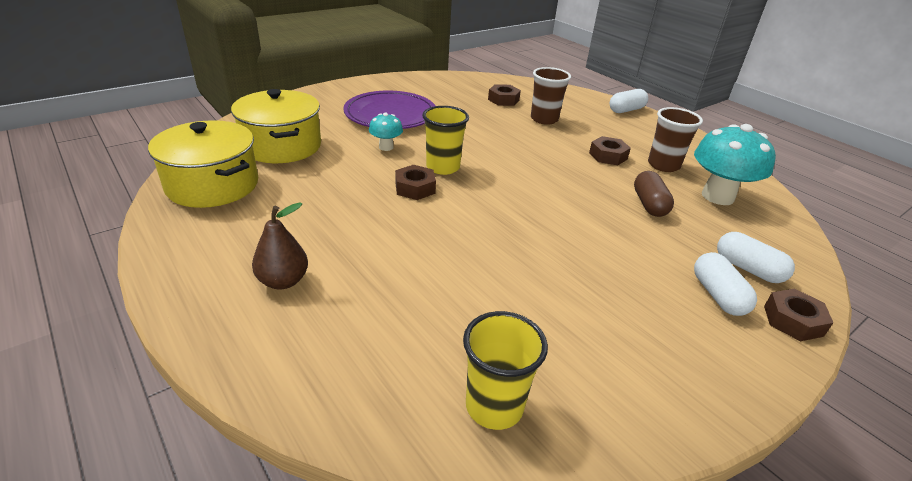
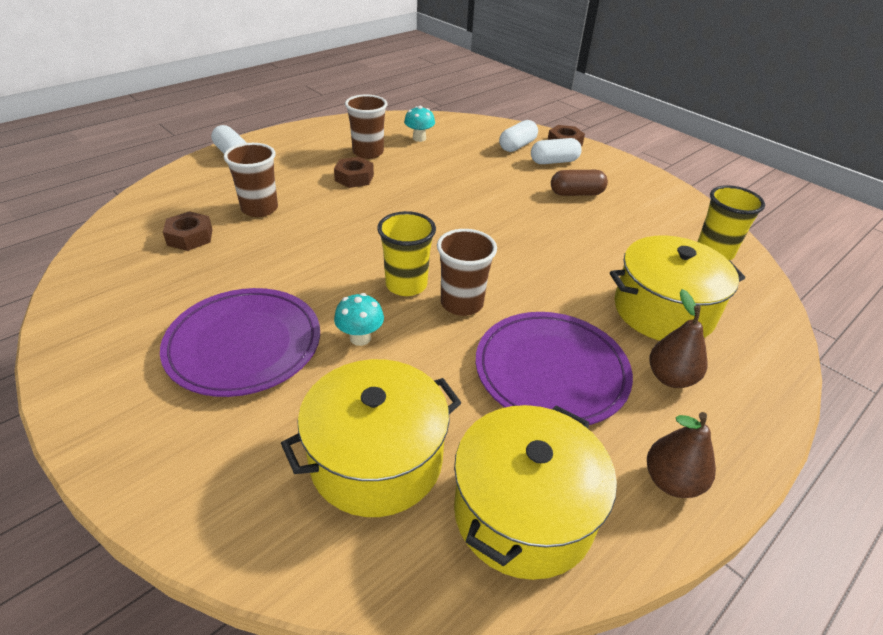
camera: 95 degrees left, 5 degrees up
brown nut [395,165,436,200] -> brown cup [437,229,497,316]
brown capsule [634,171,674,217] -> brown capsule moved to [551,170,608,196]
turquoise mushroom [694,124,776,205] -> turquoise mushroom [404,106,435,142], size x0.51
none -> purple plate [476,312,633,425]
none -> yellow pot [610,235,745,341]
none -> brown pear [647,412,716,498]

